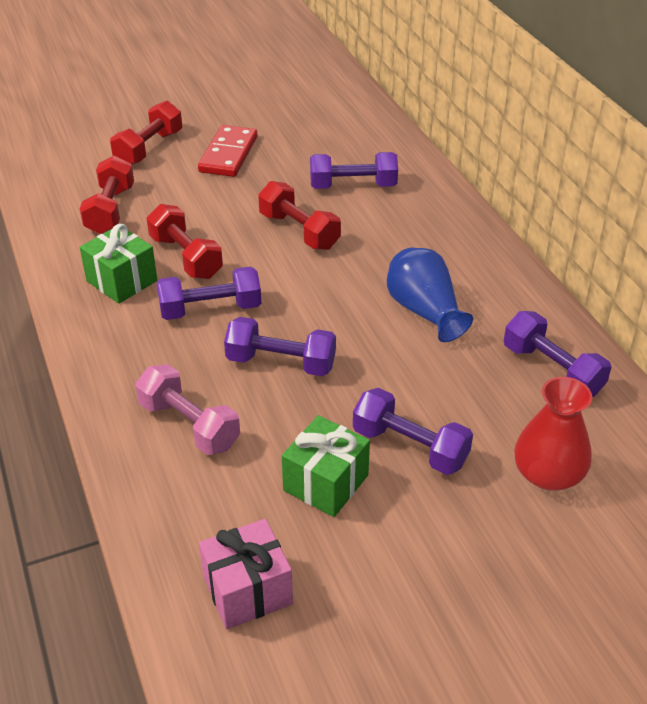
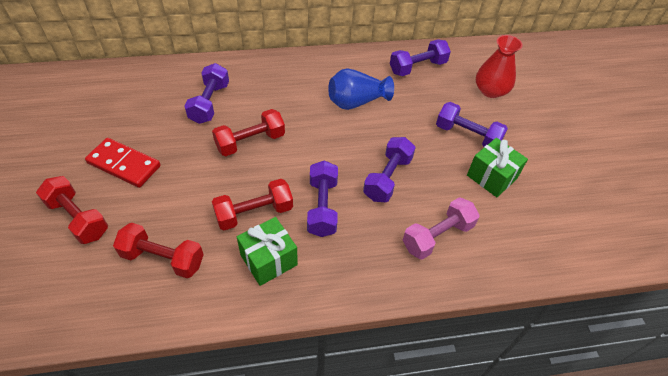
camera: 80 degrees left, 10 degrees up
pink gift [199,519,293,629] -> none
purple dumbbell [353,388,473,475] -> purple dumbbell turned 75 degrees clockwise [436,102,508,147]

